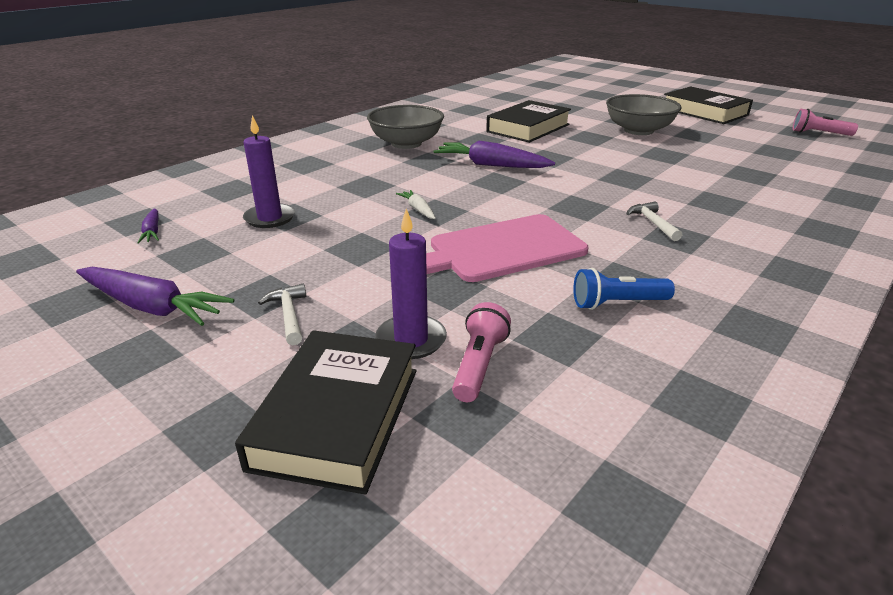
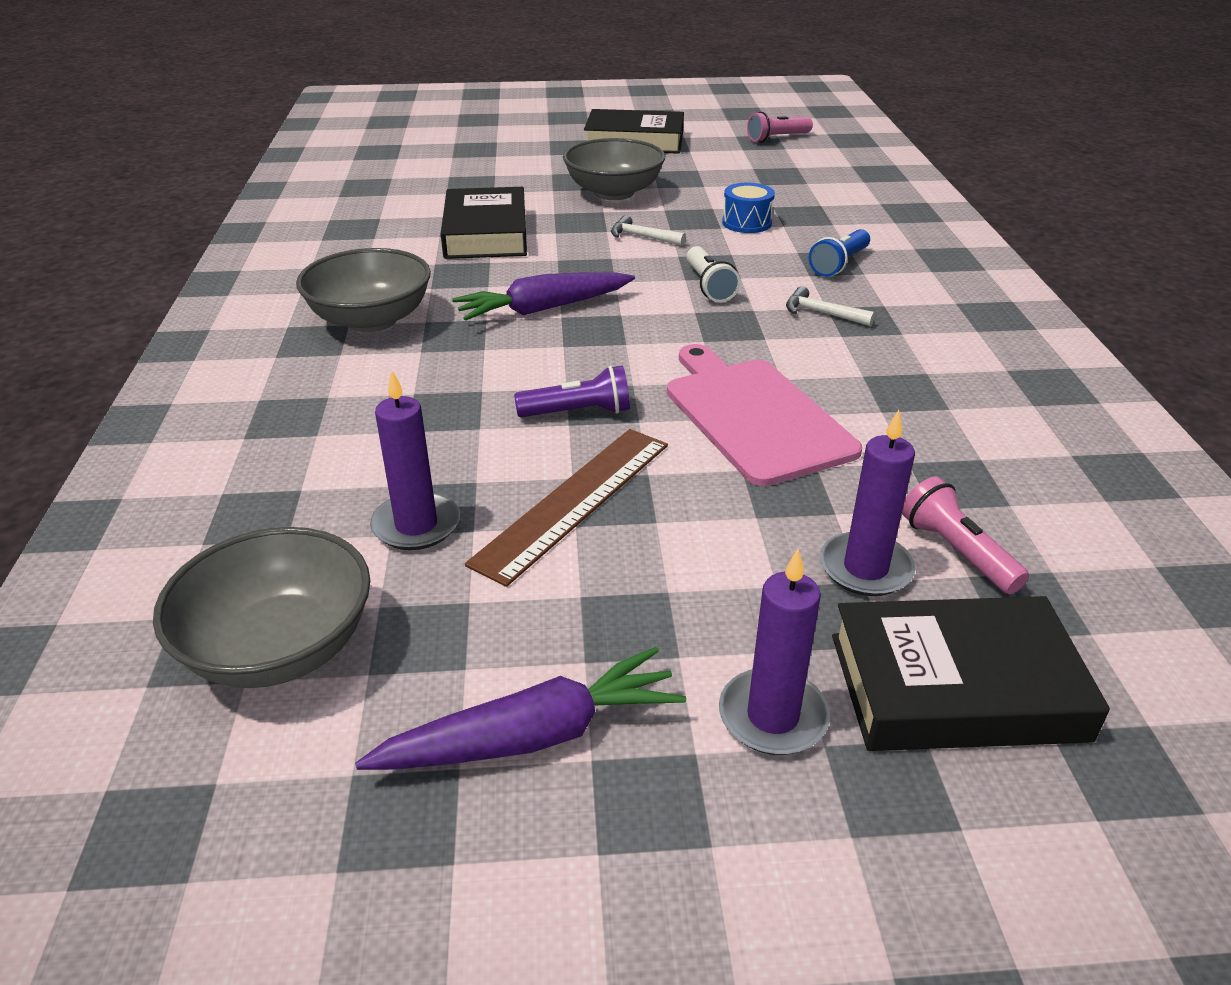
camera: 45 degrees left, 5 degrees up
purple carrot [137,208,159,244] -> grey bowl [153,527,370,688]
black book [235,330,416,495] -> black book turned 60 degrees counterclockwise [832,596,1110,751]
white hammer [258,284,306,345] -> white hammer moved to [611,215,686,246]
white carrot [396,190,436,219] -> purple flashlight [514,365,630,417]
pink cutting board [426,214,588,282] -> pink cutting board turned 135 degrees clockwise [667,344,862,486]
blue flashlight [573,268,675,310] -> blue flashlight moved to [809,229,870,277]
none -> brown ruler [465,429,668,587]
none -> white flashlight [687,246,740,302]
none -> purple candle [719,549,830,755]
none -> blue drum [722,183,775,233]

